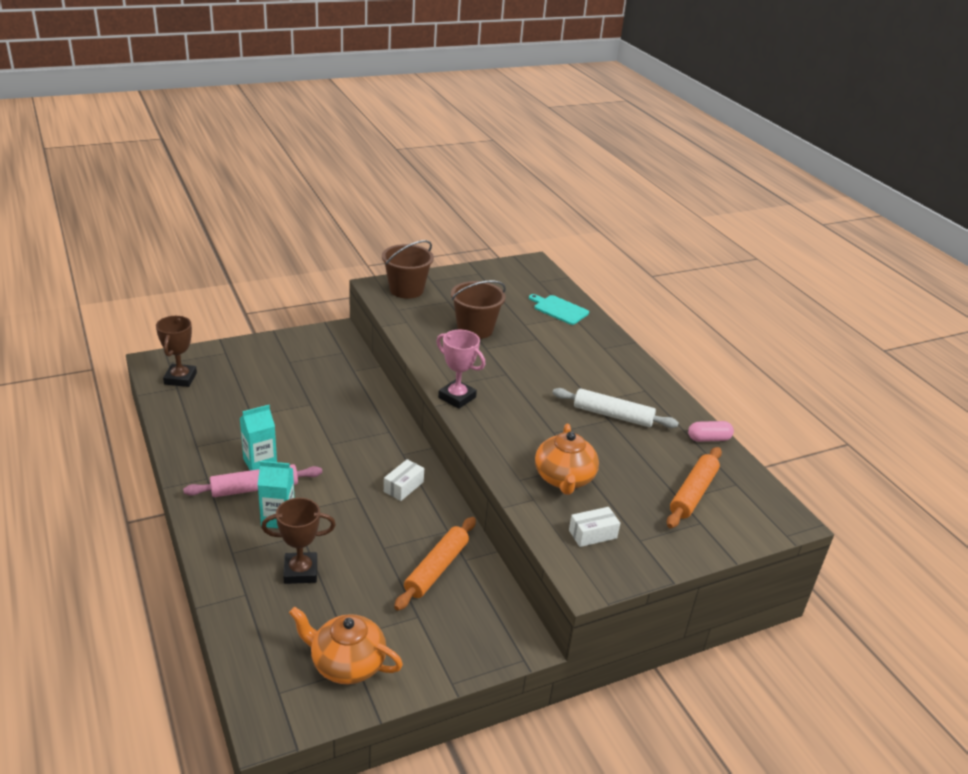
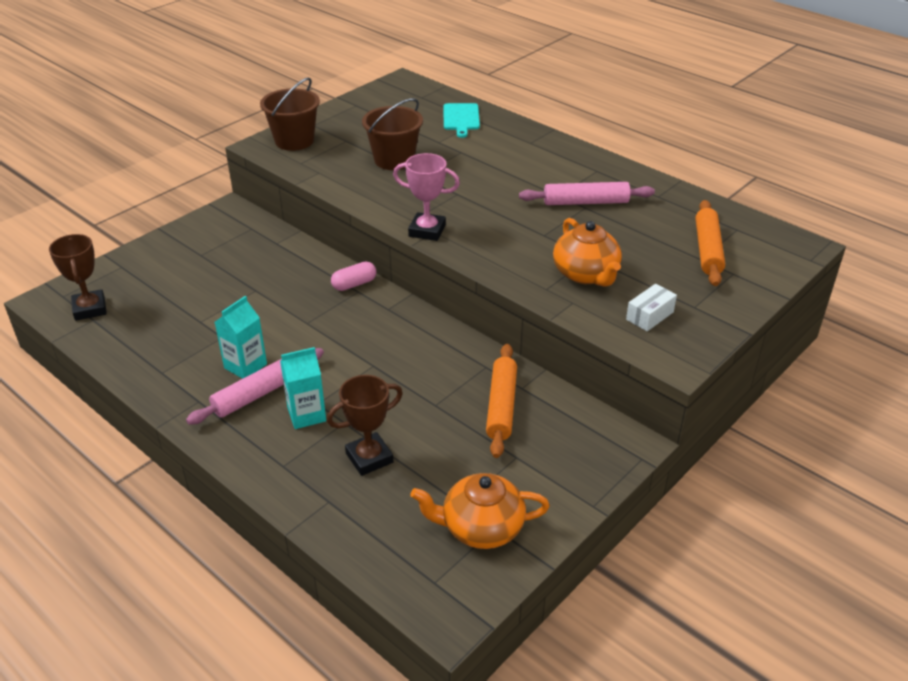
camera: 20 degrees left, 5 degrees up
white box [384,459,424,501] -> none
turquoise cutting board [529,294,589,325] -> turquoise cutting board turned 105 degrees counterclockwise [443,103,480,138]
white rolling pin [552,388,679,428] -> pink rolling pin [519,182,655,205]
pink capsule [688,421,734,442] -> pink capsule moved to [331,262,376,291]

